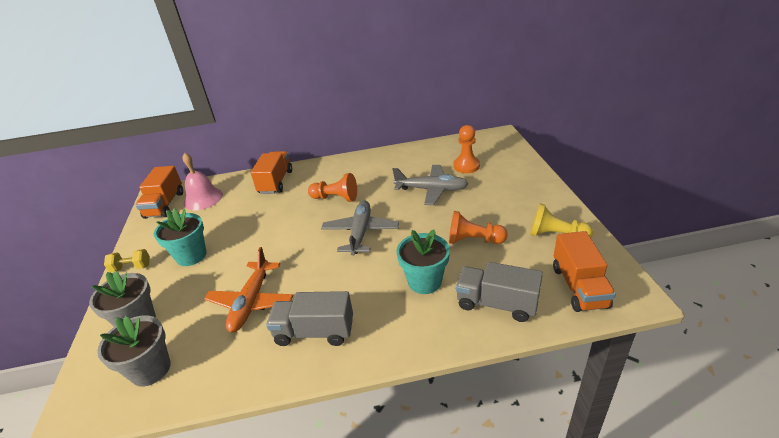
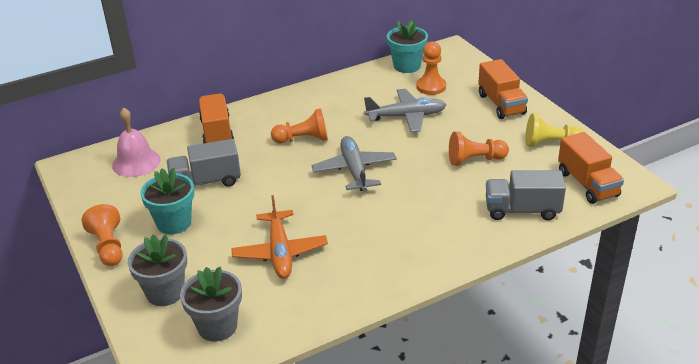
camera: 20 degrees left, 0 degrees up
yellow dumbbell [104,249,150,272] -> orange pawn [82,204,123,266]
orange truck [136,166,183,219] -> orange truck moved to [478,59,528,119]
grey truck [266,291,353,346] -> grey truck moved to [167,139,241,187]
turquoise flower pot [396,230,450,294] -> turquoise flower pot moved to [387,20,428,73]

